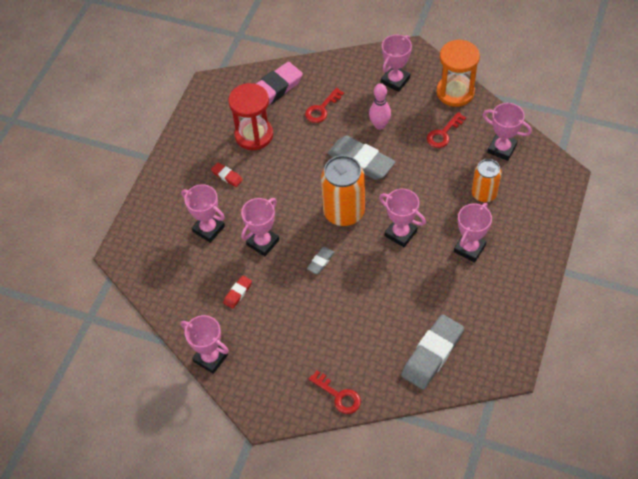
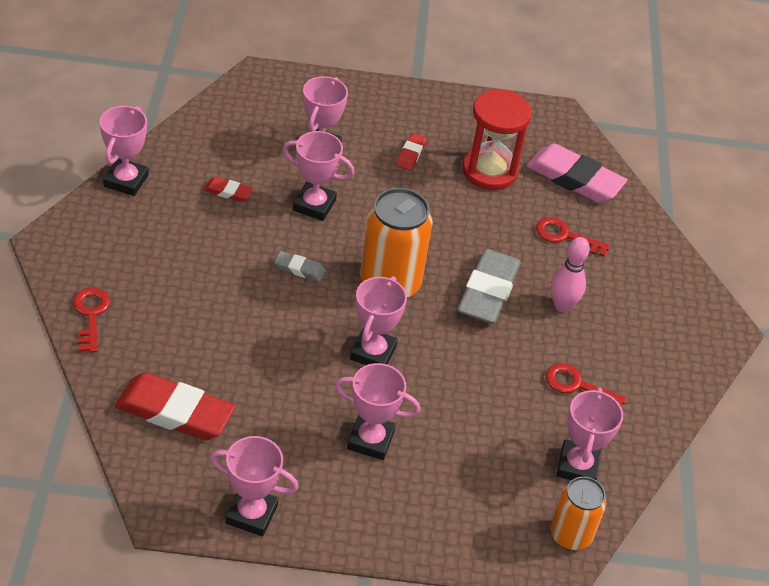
camera: 65 degrees right, 10 degrees down
red key [309,371,361,414] -> red key turned 150 degrees clockwise [73,287,110,353]
pink trophy [381,35,412,92] -> pink trophy moved to [210,436,298,537]
grey eraser [401,314,464,389] -> red eraser [115,372,236,440]
orange hourglass [437,40,480,107] -> none
orange can [472,159,501,203] -> orange can moved to [551,476,607,550]

